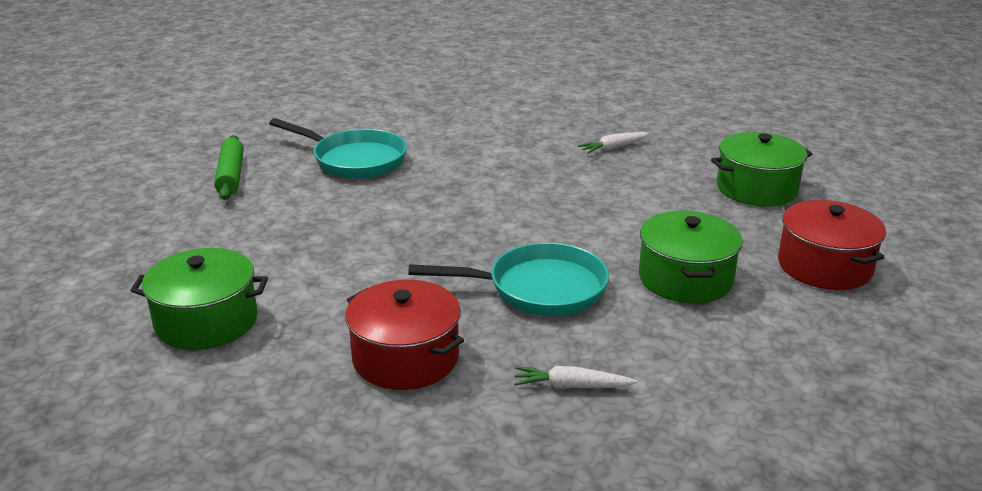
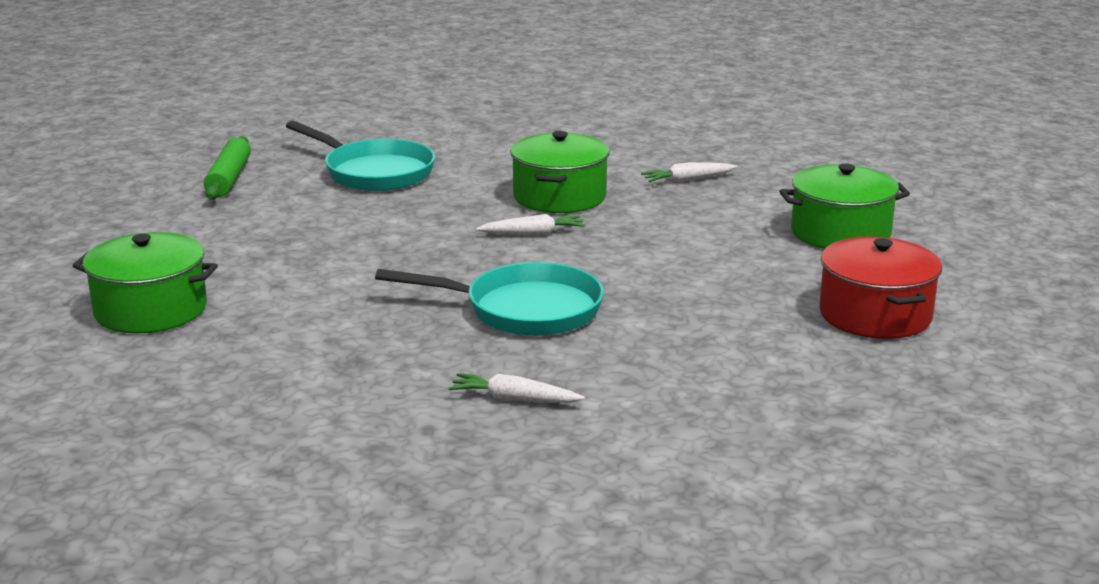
camera: 10 degrees right, 5 degrees down
red pot [345,280,464,390] -> none
green pot [639,211,743,303] -> green pot moved to [510,131,610,213]
none -> white carrot [476,214,585,236]

